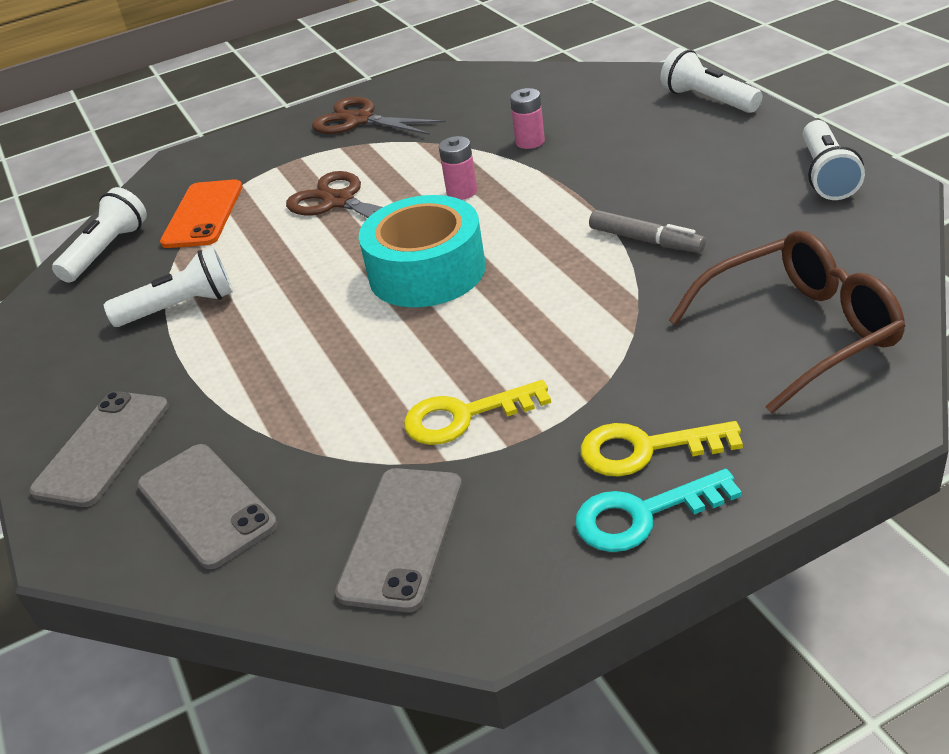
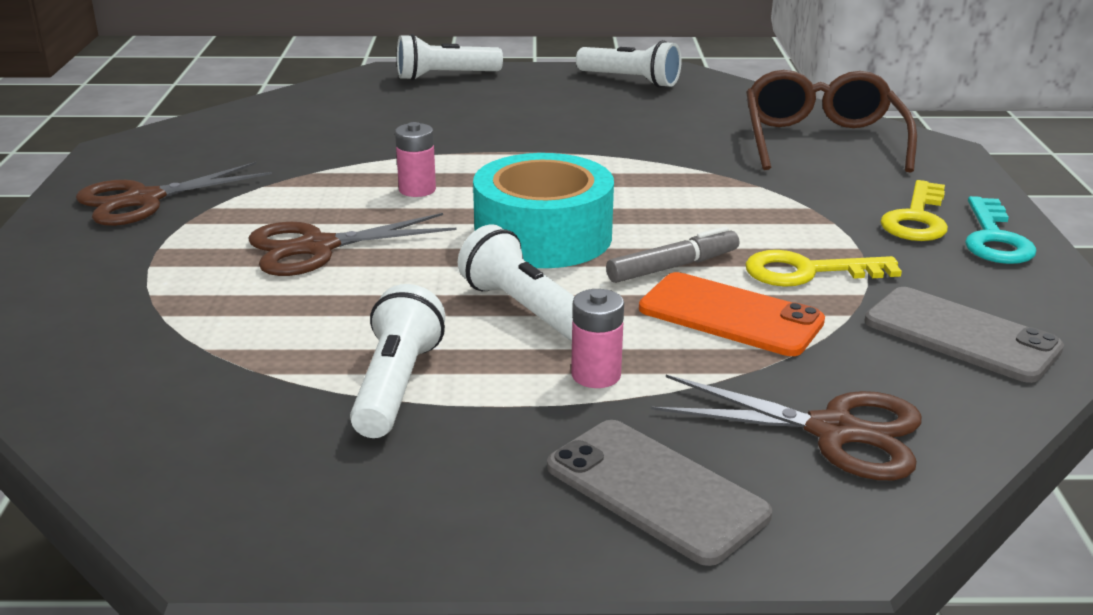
camera: 70 degrees left, 10 degrees down
white flashlight [52,187,147,283] -> white flashlight moved to [458,224,575,341]
grey phone [137,444,277,569] -> brown scissors [651,375,922,480]
orange phone [160,179,243,248] -> orange phone moved to [639,272,825,356]
yellow key [404,380,551,445] -> yellow key turned 75 degrees clockwise [745,250,902,287]
pink battery [510,88,545,149] -> pink battery moved to [571,289,624,388]
grey marker [589,210,706,253] -> grey marker moved to [606,227,739,283]

